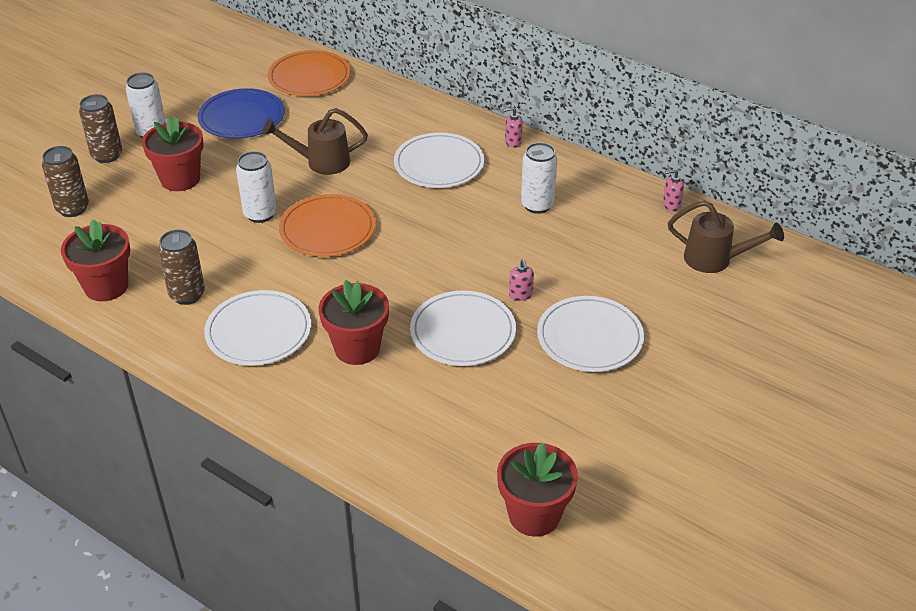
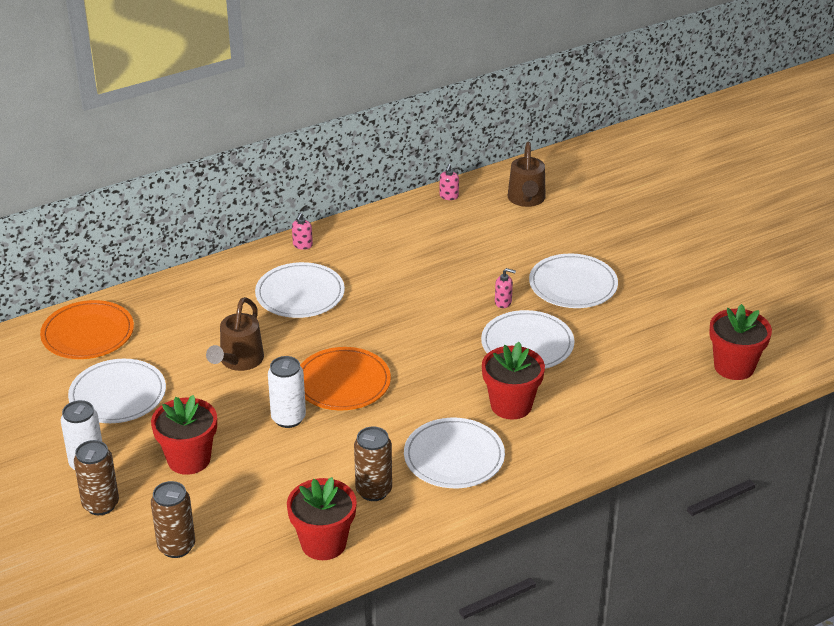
camera: 65 degrees left, 5 degrees down
blue plate [198,88,285,139] -> white plate [68,359,166,423]
white can [521,142,557,214] -> none
brown watering can [668,200,784,273] -> brown watering can turned 135 degrees clockwise [508,142,545,207]

